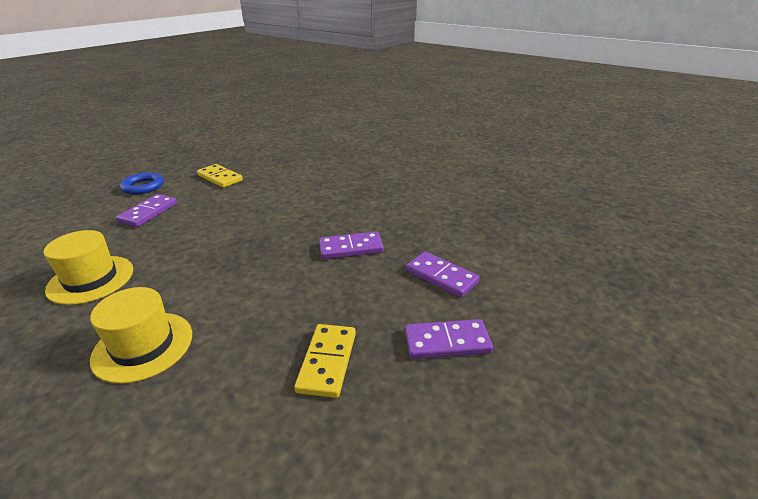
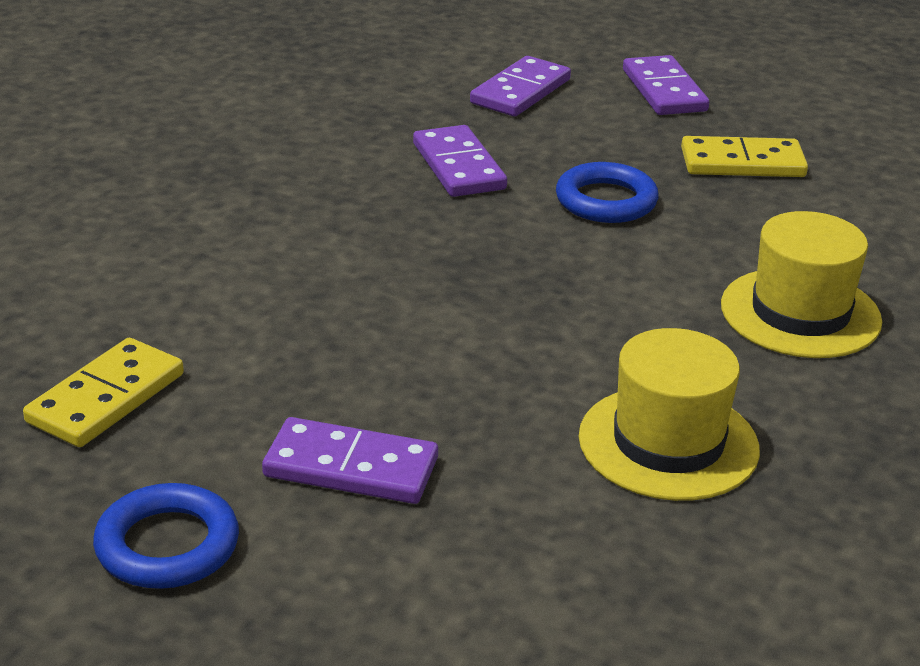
camera: 100 degrees left, 0 degrees up
none -> blue ring [556,162,659,223]

